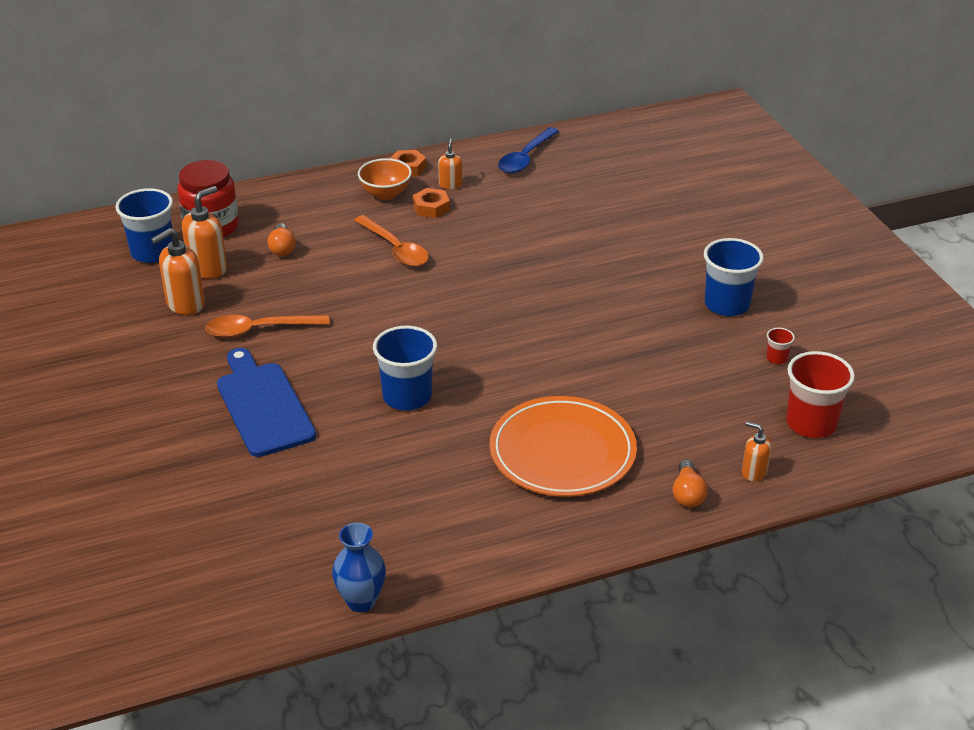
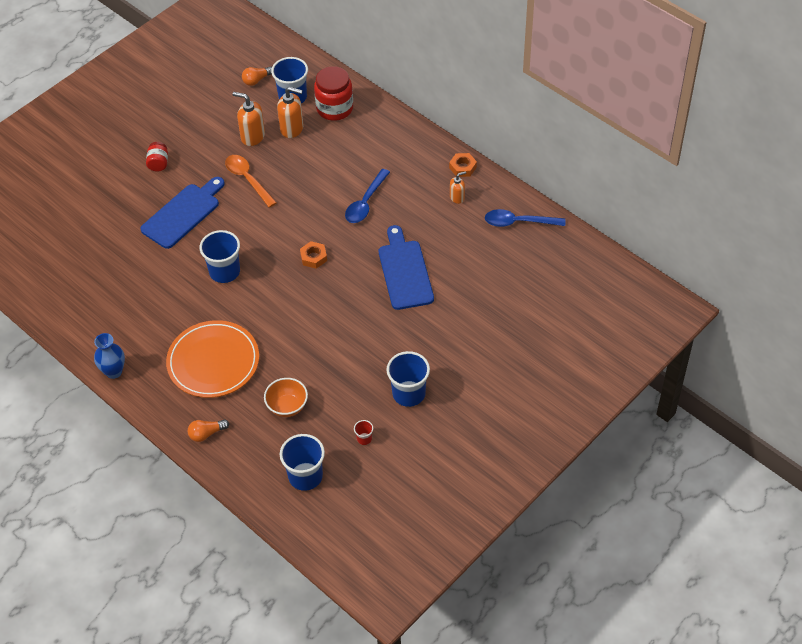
camera: 65 degrees right, 15 degrees up
orange light bulb [267,223,296,256] -> orange light bulb moved to [242,67,272,86]
blue vase [332,523,386,612] -> blue vase moved to [94,333,125,379]
orange spoon [354,215,429,267] -> blue spoon [345,169,390,223]
orange bowl [358,158,412,200] -> orange bowl moved to [264,378,308,417]
orange nut [413,188,450,218] -> orange nut moved to [300,241,327,269]
orange soap dispenser [742,422,772,481] -> none
red cup [786,351,855,438] -> blue cup [280,434,325,491]
none -> red jar [146,142,168,171]
none -> blue cutting board [379,225,434,310]

